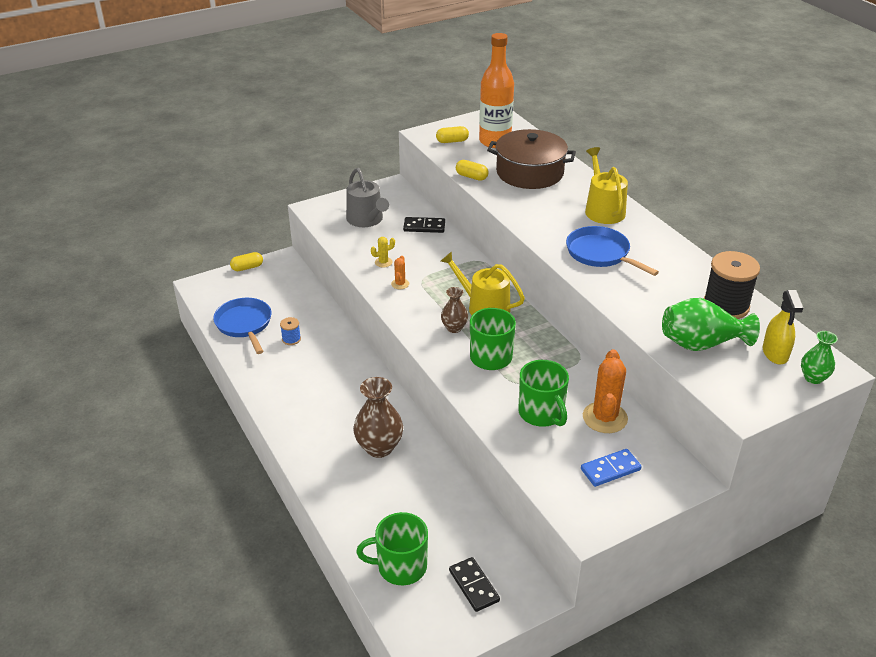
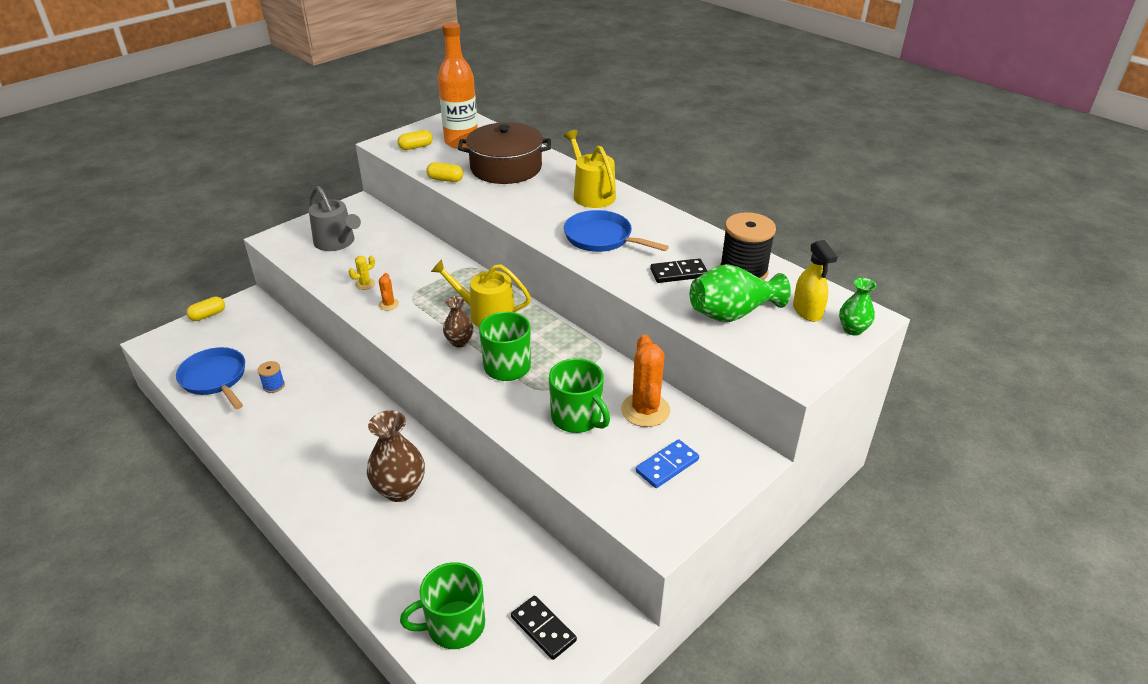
camera: 15 degrees left, 0 degrees up
black domino [403,217,445,233] -> black domino moved to [650,258,707,283]

